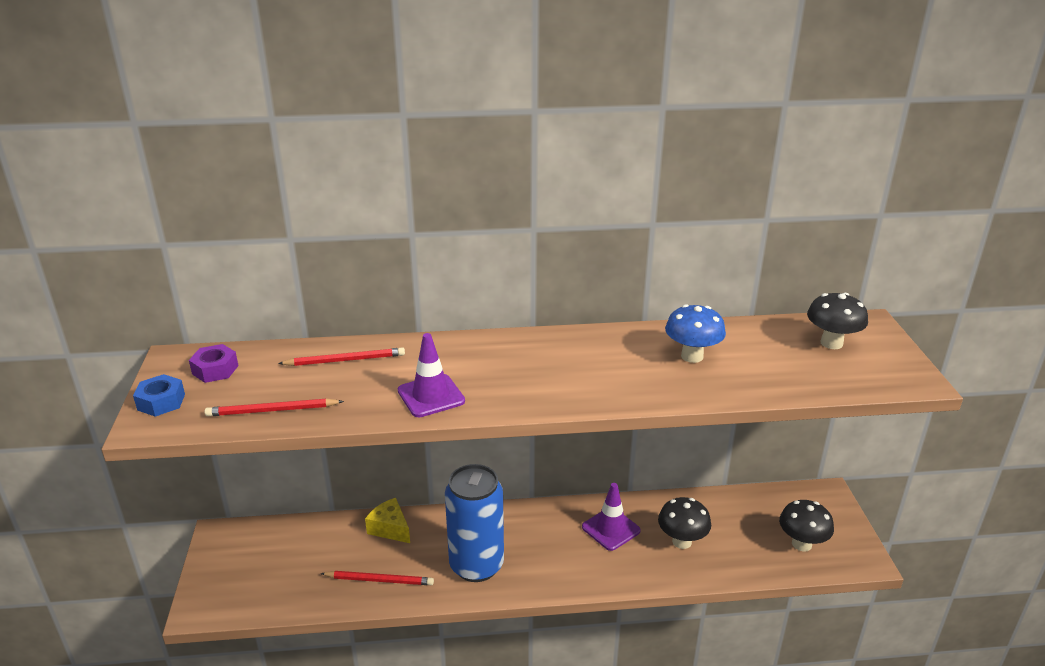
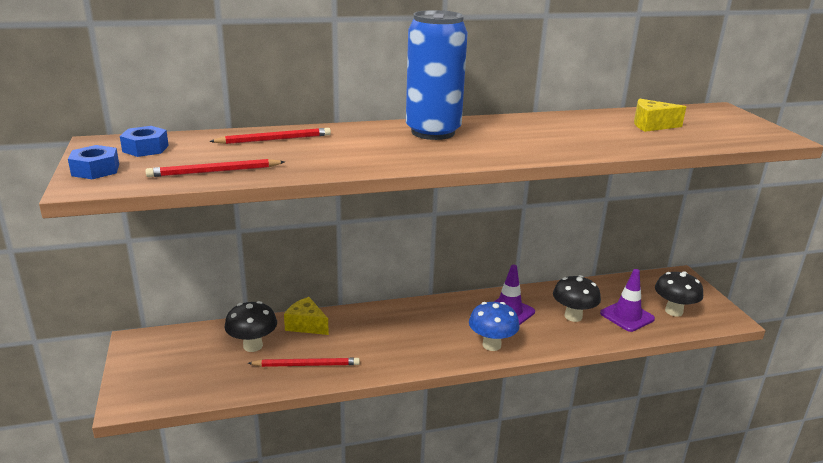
camera: 10 degrees left, 5 degrees down
purple nut [189,344,239,383] -> blue nut [120,126,169,157]
purple traffic cone [398,333,465,417] -> purple traffic cone moved to [600,269,655,332]
blue can [445,464,504,582] -> blue can moved to [406,10,468,140]
blue mushroom [665,304,726,363] -> blue mushroom moved to [469,302,520,351]
black mushroom [807,293,868,349] -> black mushroom moved to [225,301,277,352]
none -> yellow cheese [634,99,686,132]

